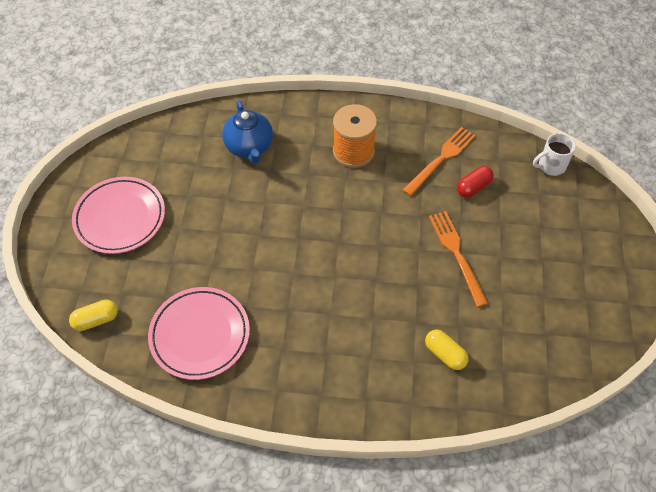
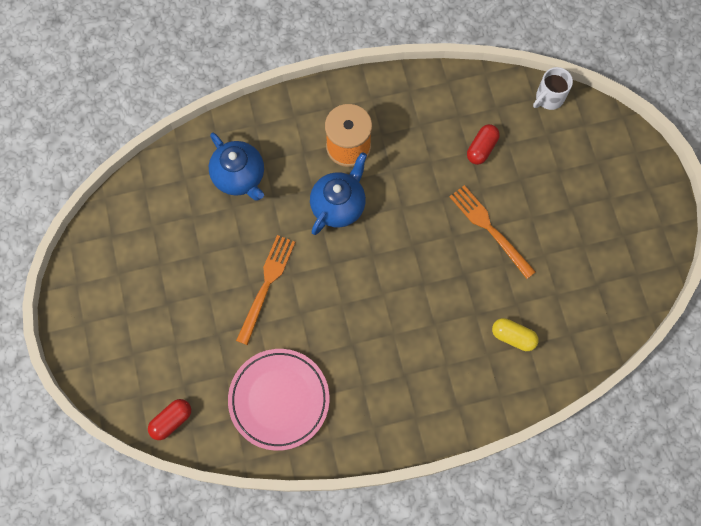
camera: 20 degrees left, 15 degrees up
yellow capsule [69,300,118,331] -> red capsule [148,399,191,440]
pink plate [72,177,165,254] -> none
orange fork [403,127,476,196] -> orange fork moved to [236,235,295,345]
none -> blue teapot [310,152,367,235]

